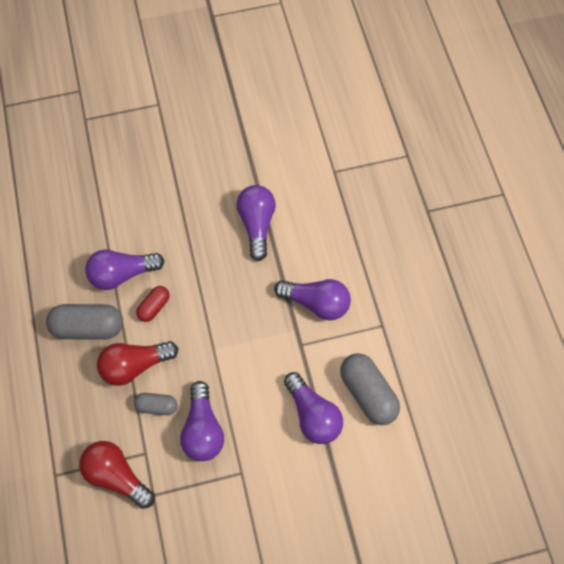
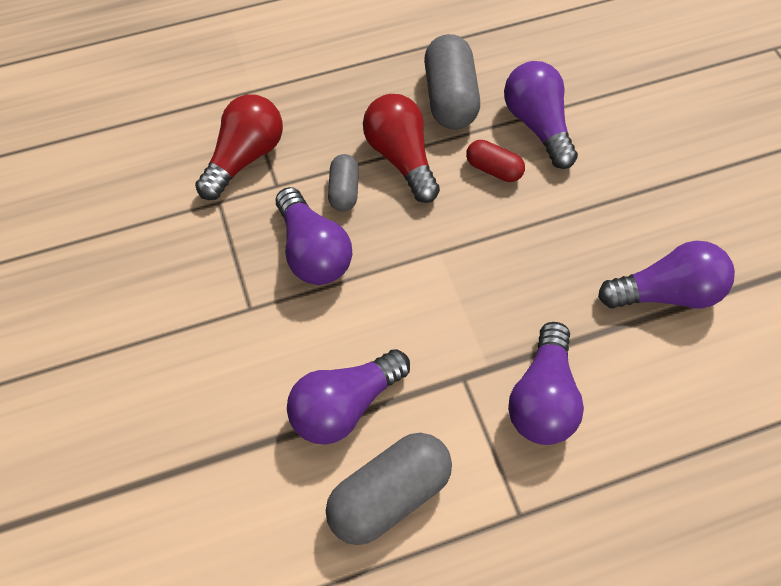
camera: 85 degrees right, 5 degrees down
purple light bulb [180,381,224,461] -> purple light bulb turned 105 degrees counterclockwise [276,187,352,285]

